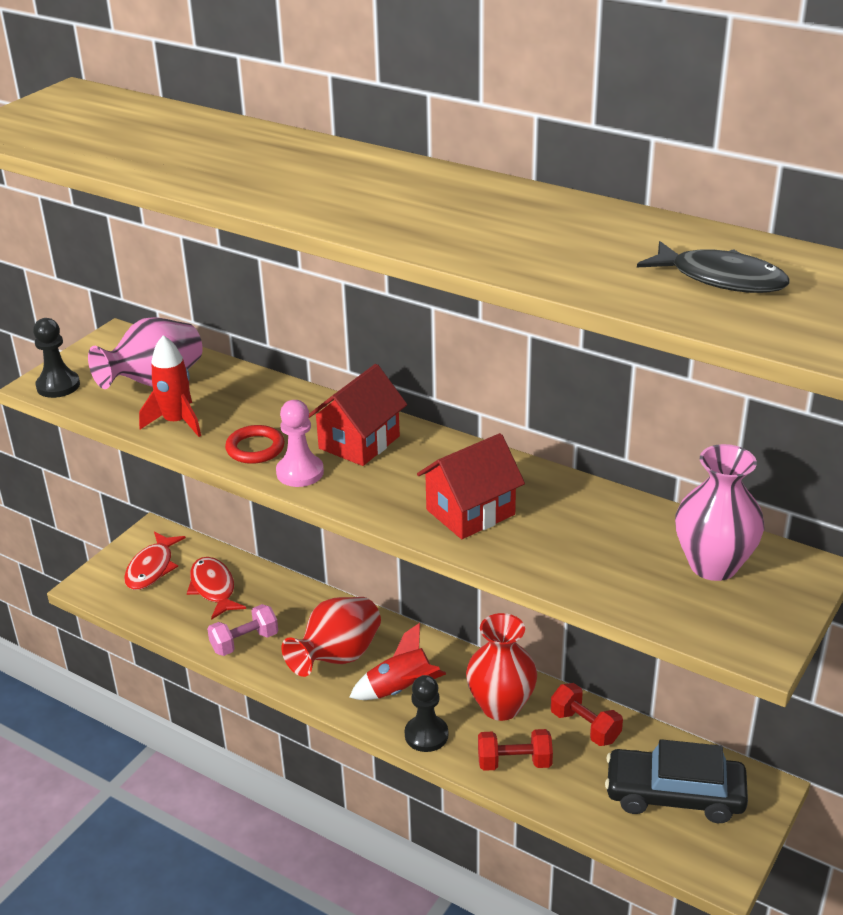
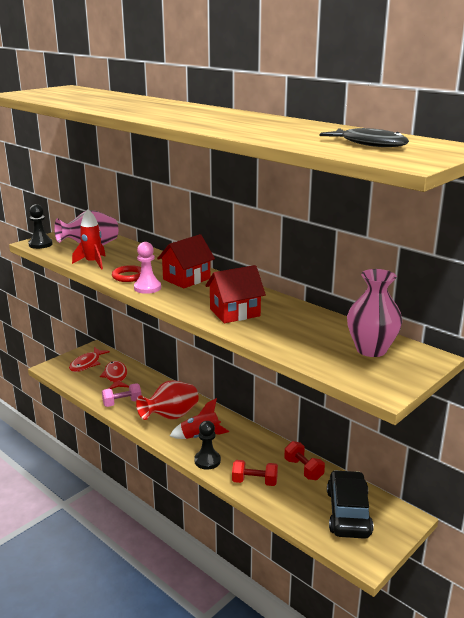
camera: 10 degrees right, 10 degrees down
red vase [466,613,537,721] -> none
black car [605,739,748,823] -> black car turned 75 degrees clockwise [327,470,374,539]

